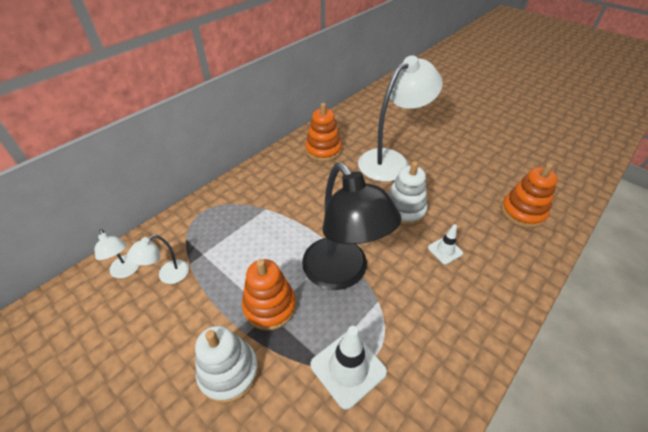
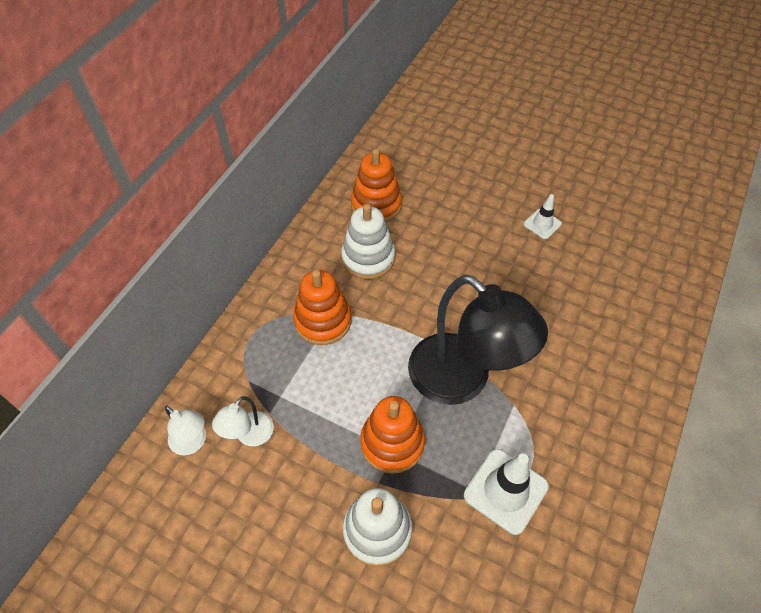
camera: 15 degrees left, 10 degrees up
white lamp [358,55,443,182] -> none
white stacking toy [388,161,428,226] -> white stacking toy moved to [341,204,395,279]
white traffic cone [428,224,463,264] -> white traffic cone moved to [524,194,562,239]
orange stacking toy [501,163,558,228] -> orange stacking toy moved to [293,270,351,345]

